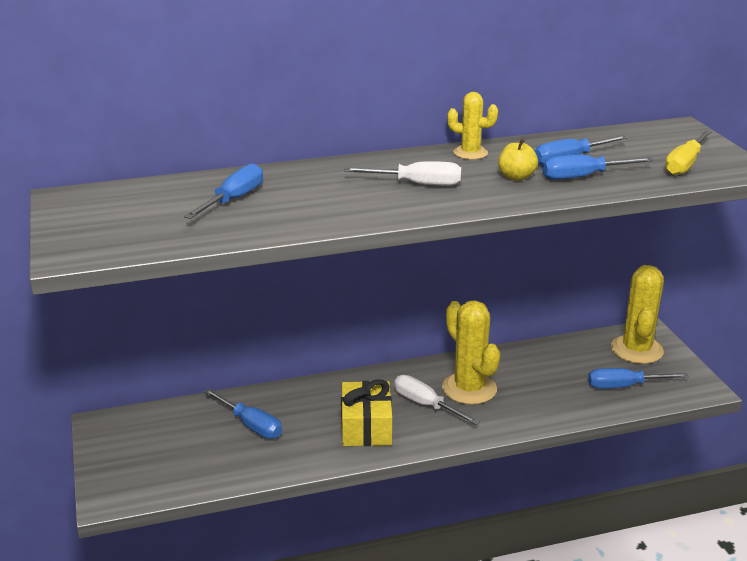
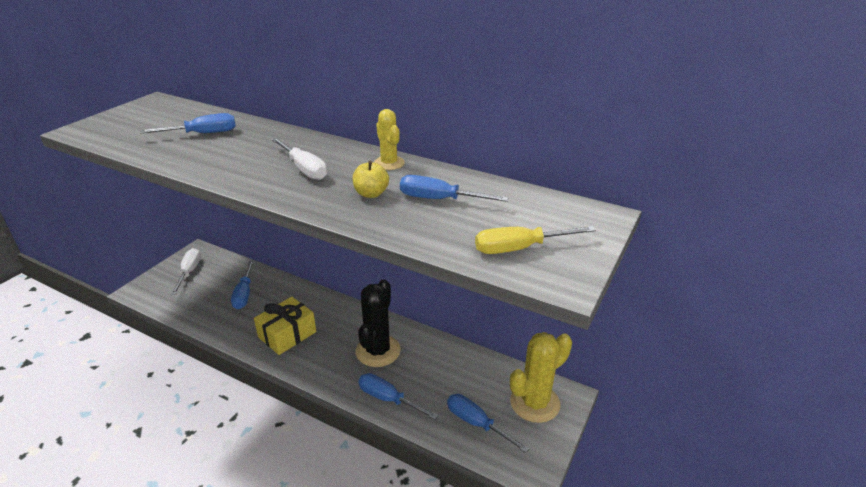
camera: 45 degrees right, 5 degrees up
white screwdriver [394,375,480,425] -> white screwdriver moved to [171,248,201,295]
yellow cactus [442,300,500,405] -> black cactus [355,279,401,367]
blue screwdriver [542,155,654,180] -> blue screwdriver moved to [358,373,438,420]

